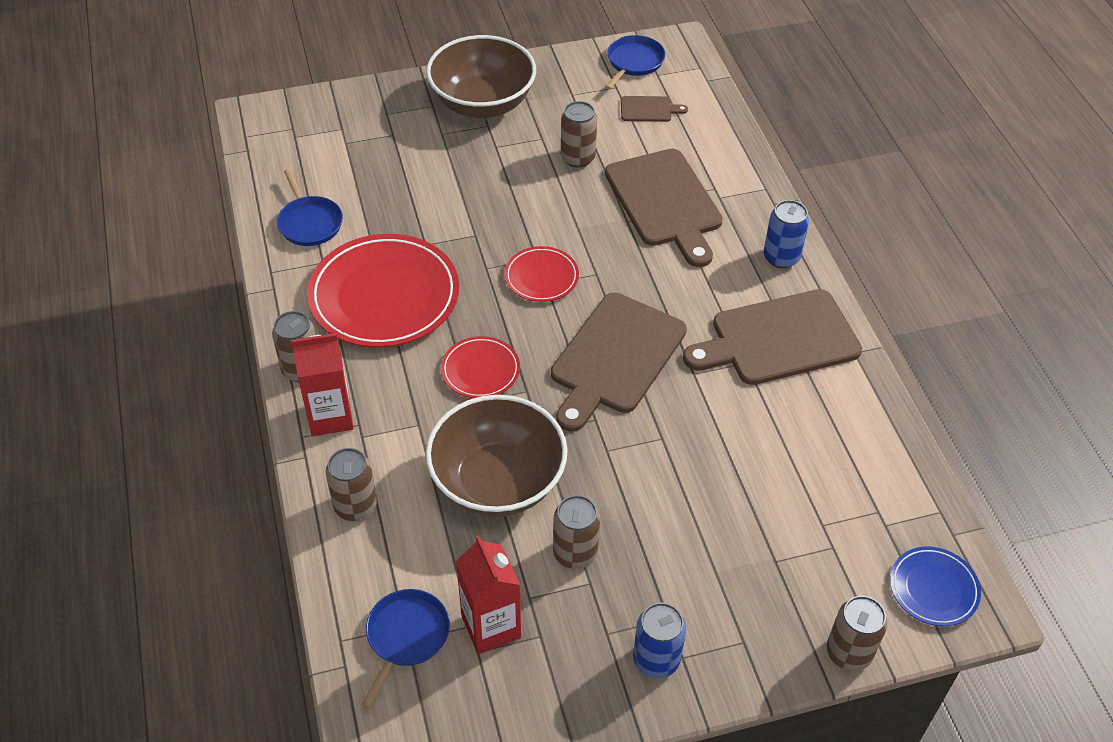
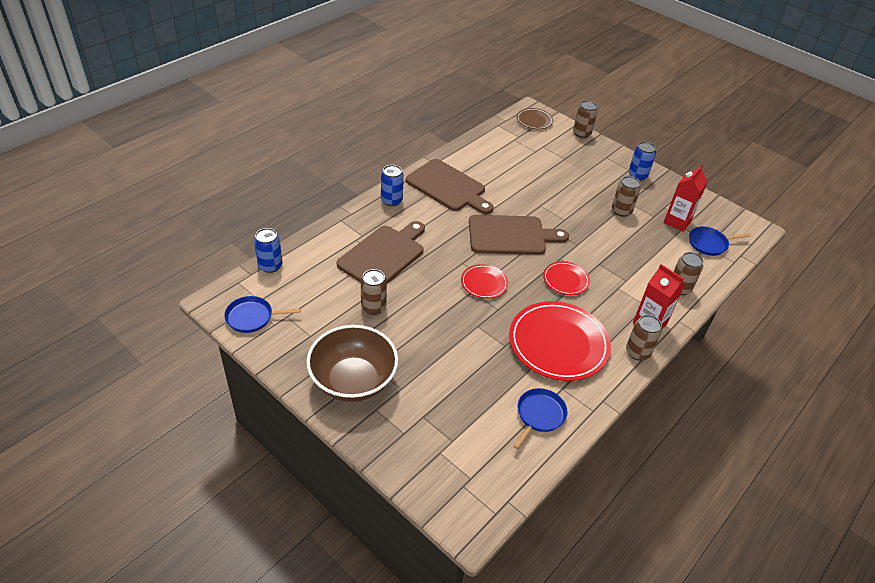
camera: 125 degrees left, 5 degrees down
brown bowl [426,395,568,517] -> none
brown cutting board [621,96,688,122] -> none
blue plate [890,546,981,626] -> brown plate [517,108,553,129]
none -> blue can [254,228,283,273]

